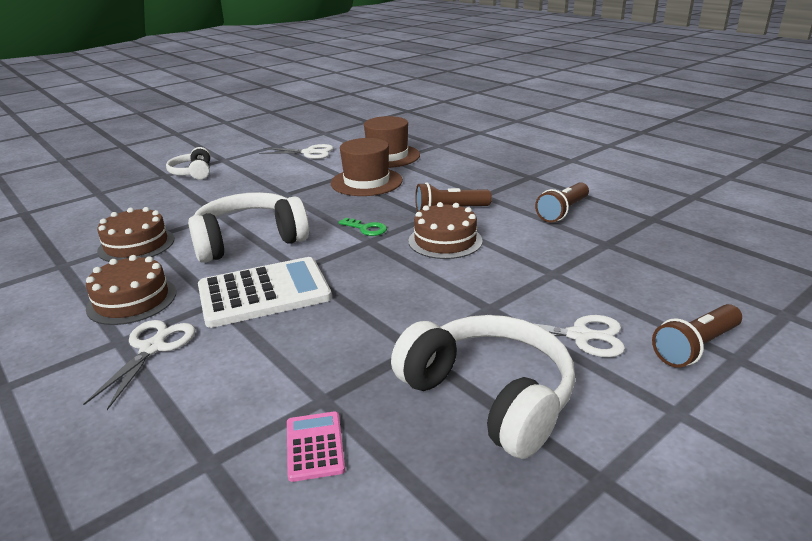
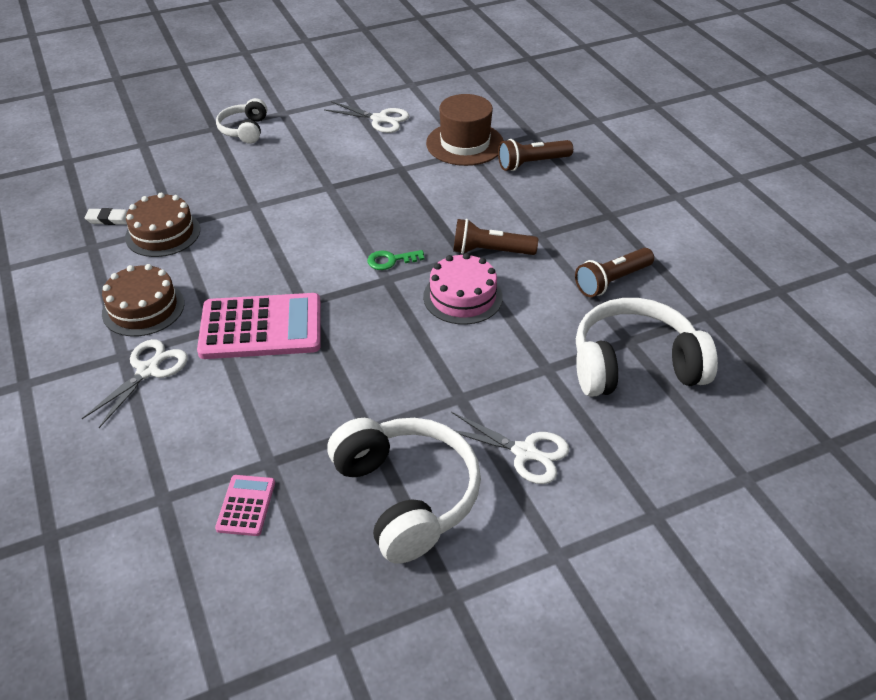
camera: 15 degrees right, 15 degrees up
white headphones [188,192,309,263] -> white headphones moved to [576,298,718,397]
white calculator [198,257,332,328] -> pink calculator [197,293,321,359]
brown hat [331,138,403,196] -> none
green key [338,218,387,236] -> green key turned 120 degrees clockwise [367,250,424,270]
brown cake [408,202,482,259] -> pink cake [423,253,503,325]
brown flashlight [652,304,742,368] -> brown flashlight moved to [498,139,573,171]
none -> white eraser [85,208,127,225]

